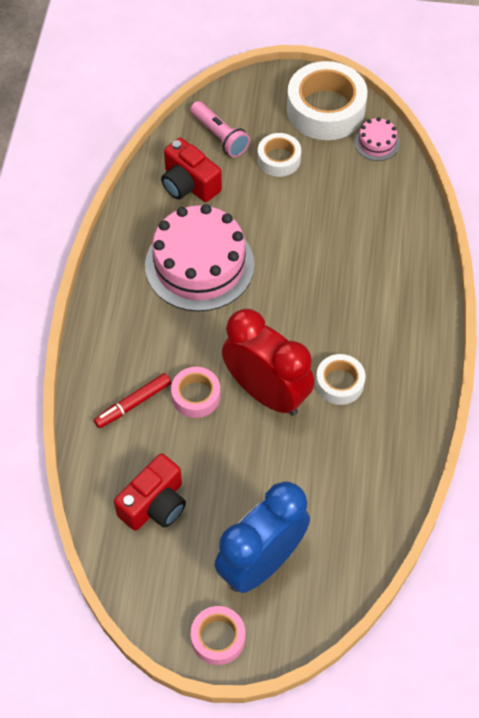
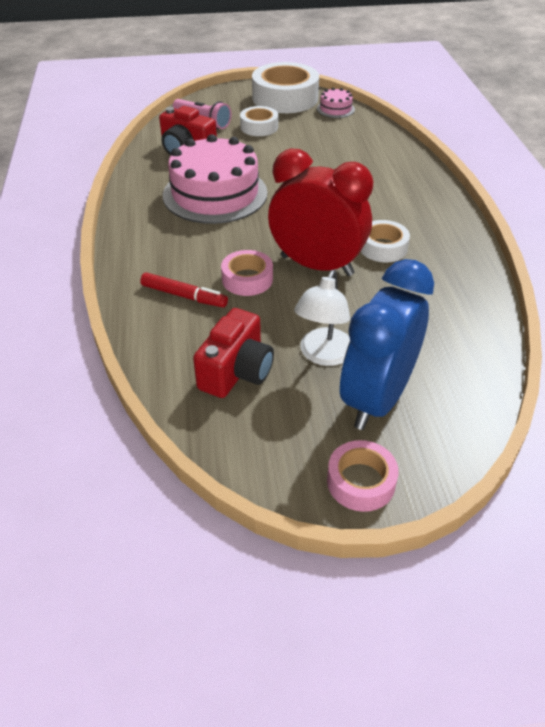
camera: 15 degrees left, 15 degrees down
red marker [94,373,171,428] -> red marker turned 105 degrees counterclockwise [140,272,228,307]
none -> white lamp [294,270,350,366]

